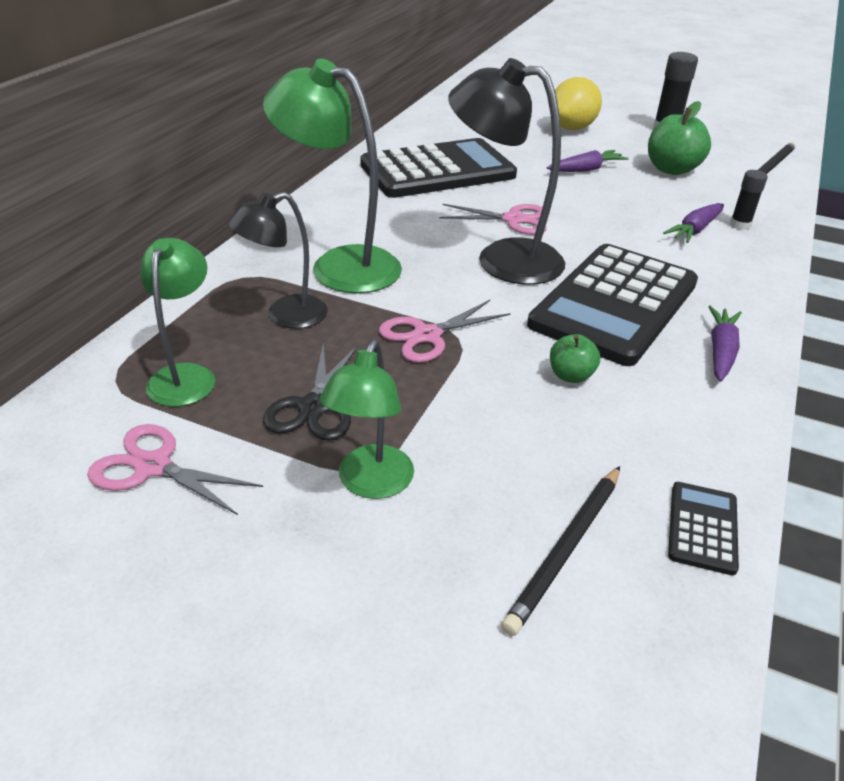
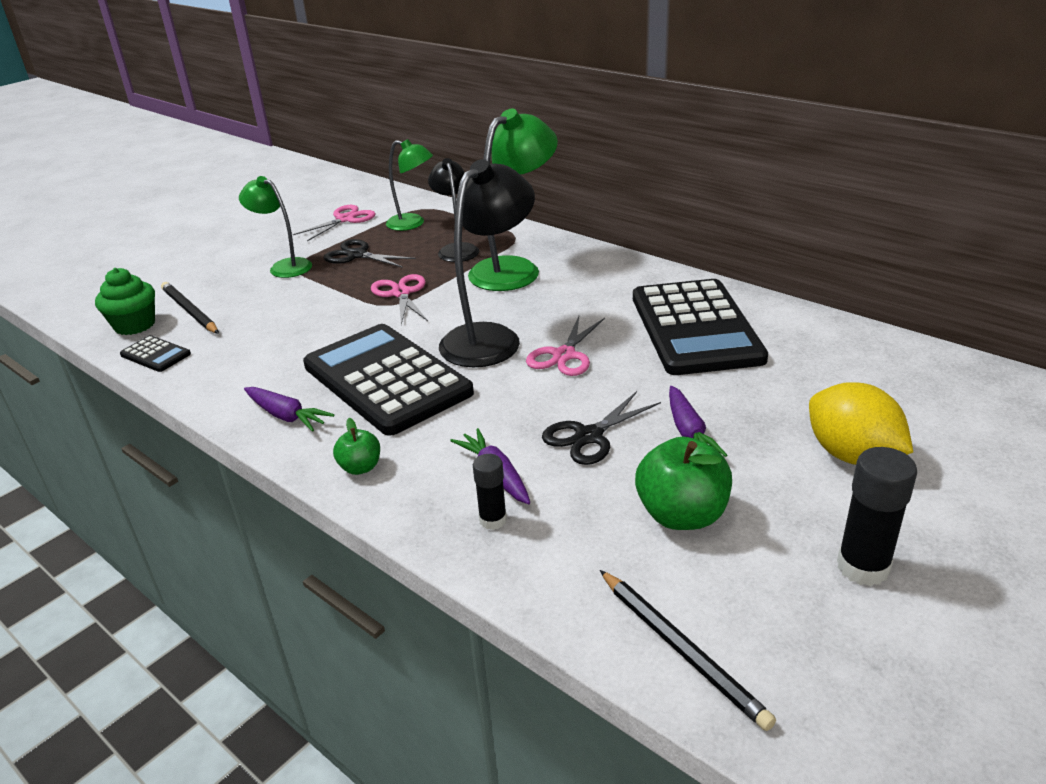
camera: 110 degrees right, 5 degrees down
green apple [550,334,600,383] -> green apple moved to [333,418,380,475]
none -> green cupcake [95,268,155,335]
none -> black scissors [542,391,661,465]

